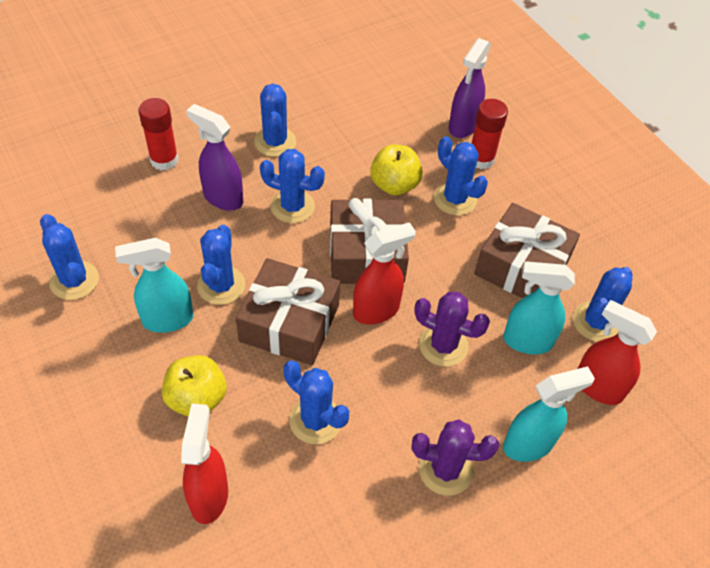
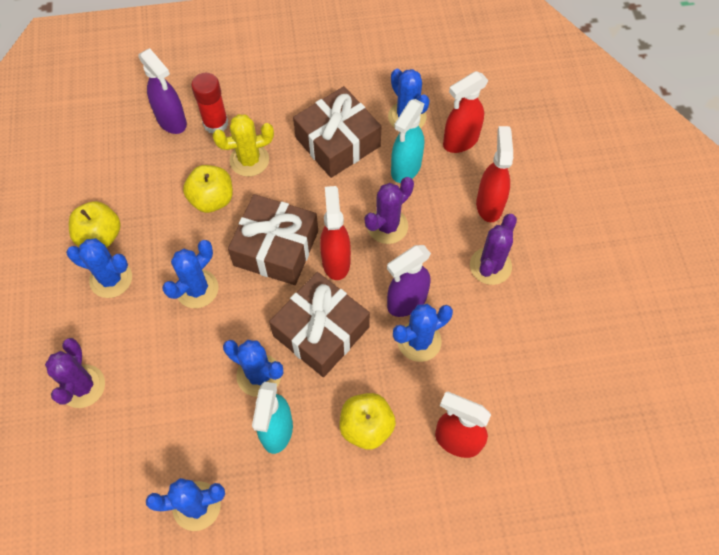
camera: 65 degrees left, 10 degrees up
red glue stick [139,98,178,170] -> purple cactus [45,338,105,408]
purple spray bottle [186,104,243,211] -> purple spray bottle moved to [387,245,431,317]
blue cactus [434,137,488,215] -> yellow cactus [212,114,274,177]
turquoise spray bottle [503,366,595,462] -> red spray bottle [476,126,513,222]
none -> yellow apple [69,201,121,248]

